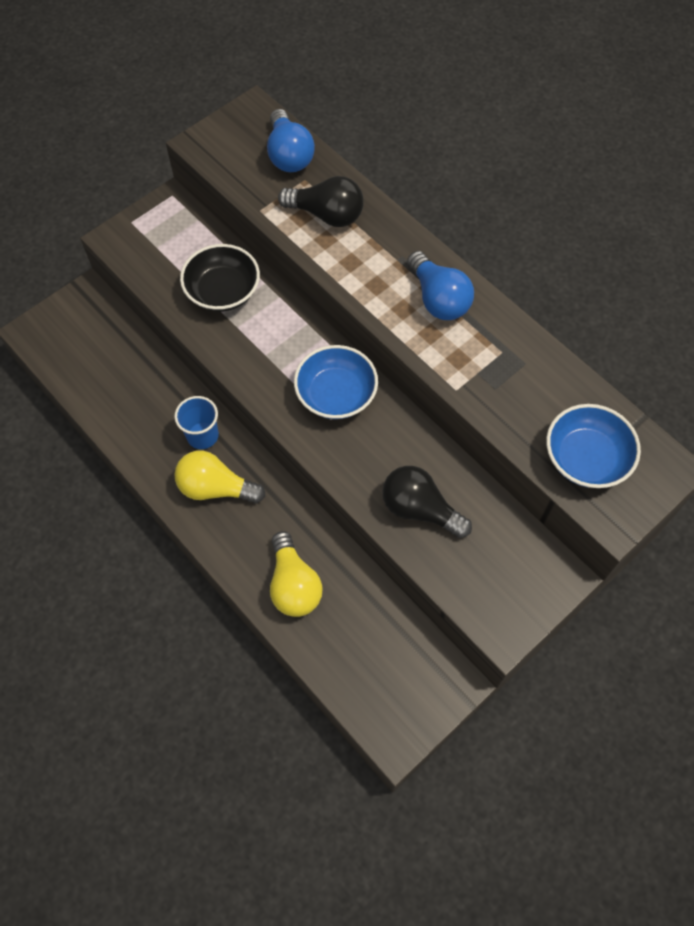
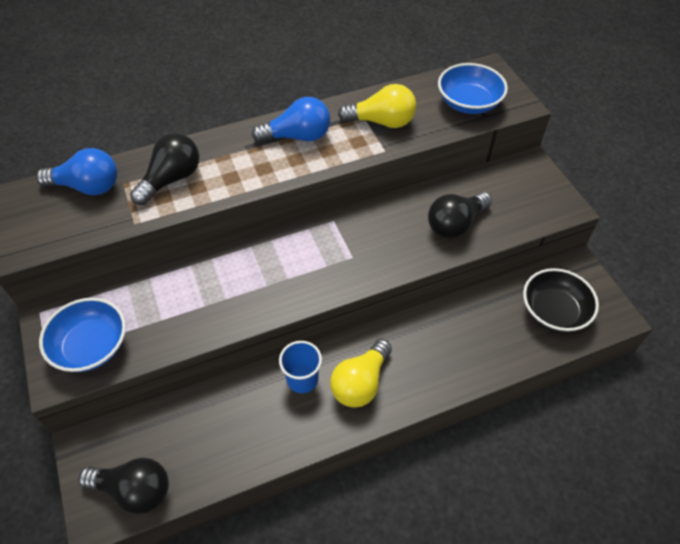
camera: 70 degrees left, 10 degrees down
black bowl [180,244,260,312] -> black bowl moved to [523,268,599,332]
yellow light bulb [270,531,323,617] -> yellow light bulb moved to [338,84,416,128]
blue bowl [294,345,378,419] -> blue bowl moved to [39,298,126,372]
none -> black light bulb [79,458,169,514]

